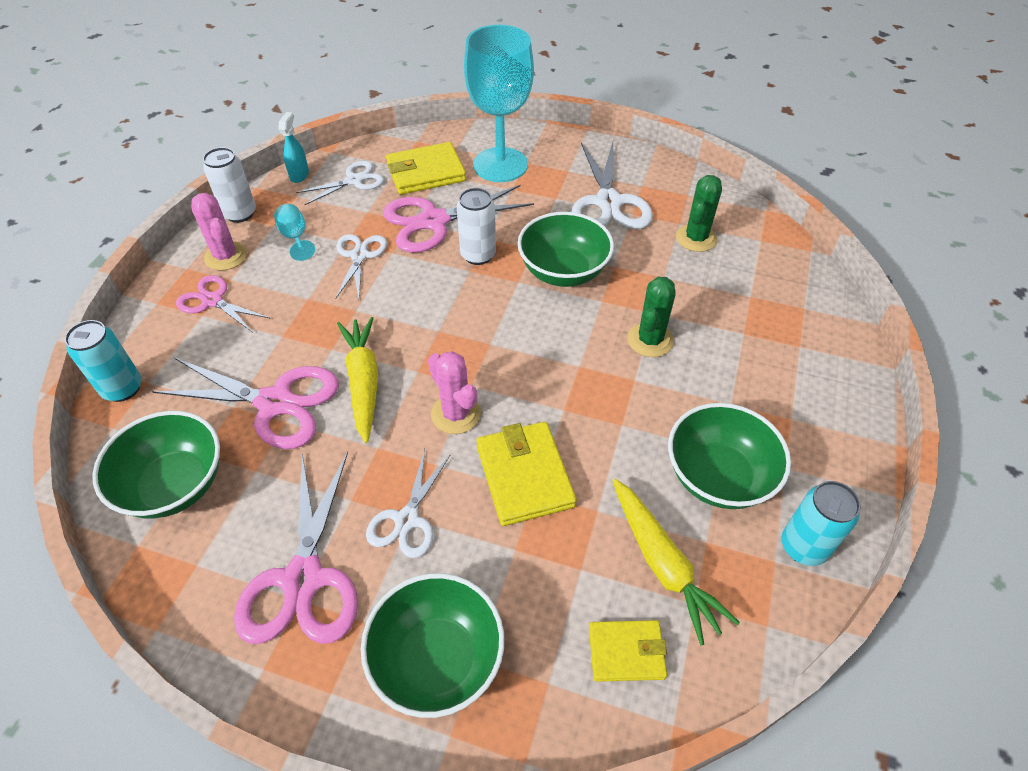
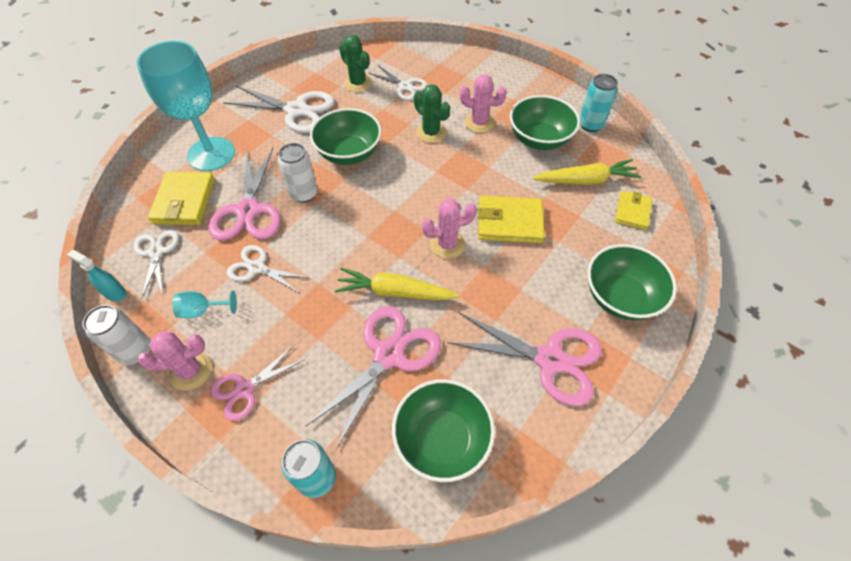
camera: 70 degrees left, 5 degrees up
white scissors [366,449,450,558] -> white scissors moved to [368,65,428,100]
none -> pink cactus [460,74,507,133]

